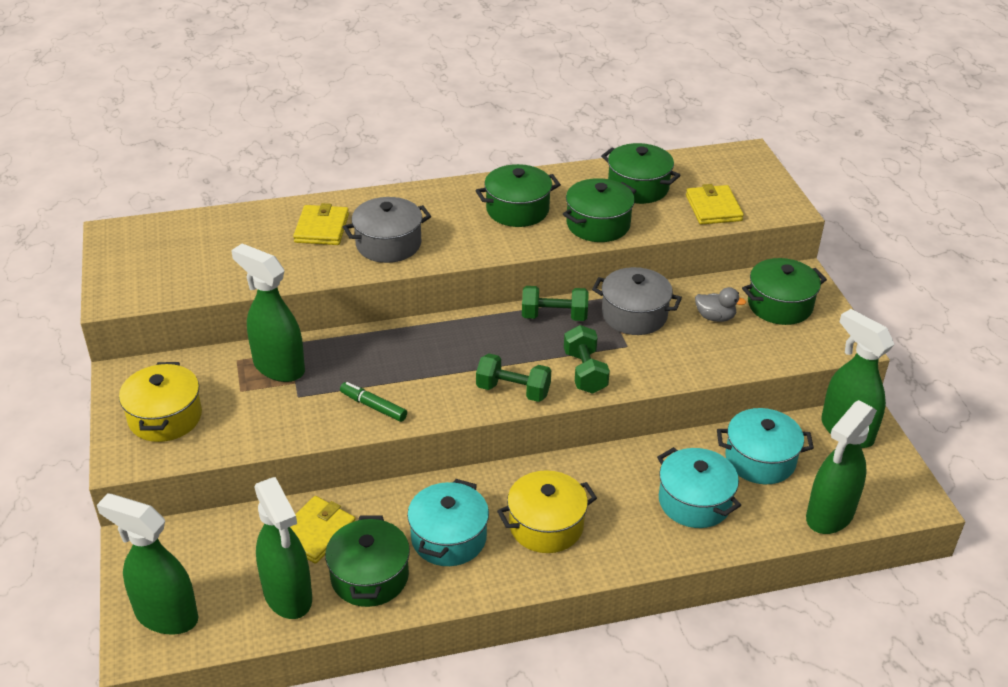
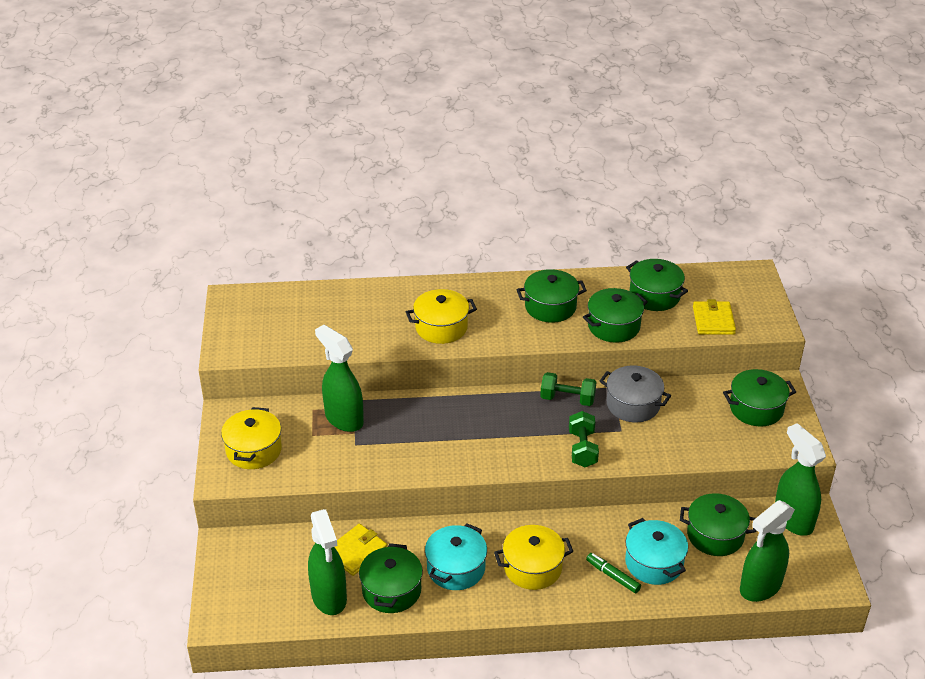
camera: 10 degrees right, 0 degrees up
green spray bottle [97,493,198,635] -> none
yellow wallet [293,203,349,245] -> none
green marker [340,382,407,422] -> green marker moved to [586,553,641,593]
grey pot [343,197,431,263] -> yellow pot [406,289,477,344]
green dumbbell [476,353,551,402] -> none
grey duck [695,287,746,322] -> none
turquoise pot [717,408,814,484] -> green pot [680,493,756,556]

